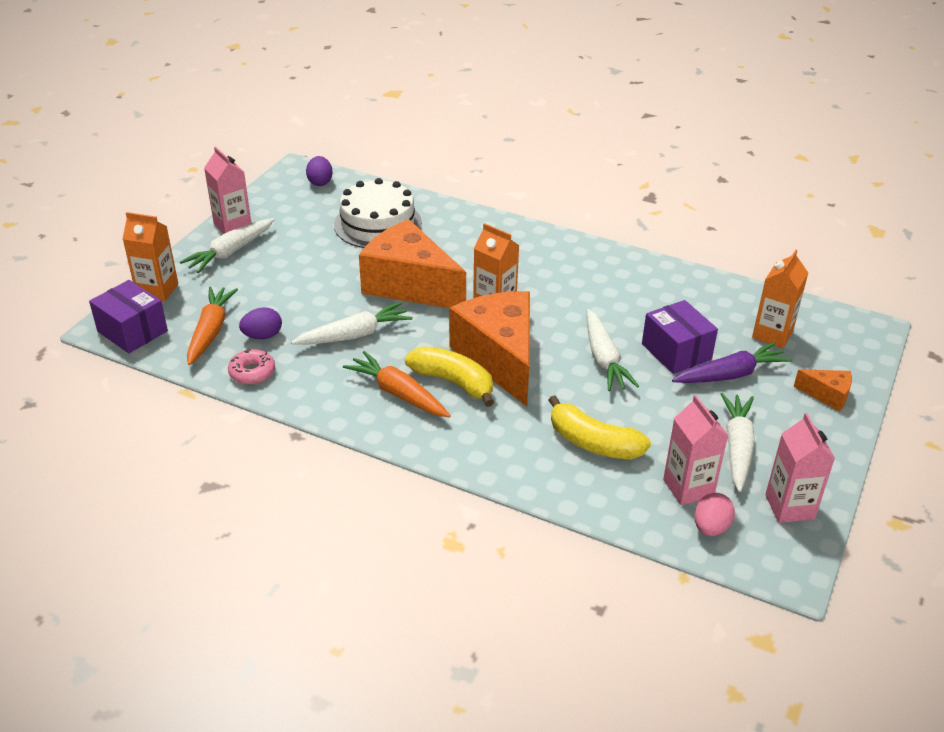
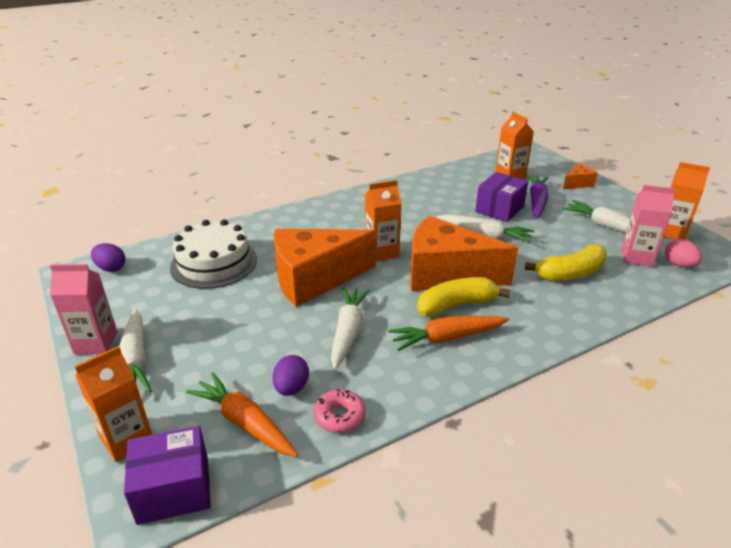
camera: 55 degrees left, 5 degrees down
purple box [642,300,718,374] -> purple box turned 60 degrees counterclockwise [475,172,528,222]
pink carton [765,413,835,523] -> orange carton [663,162,710,240]

